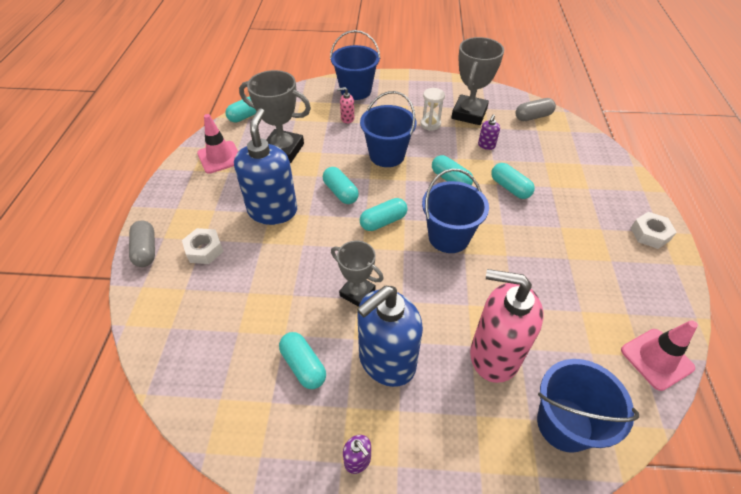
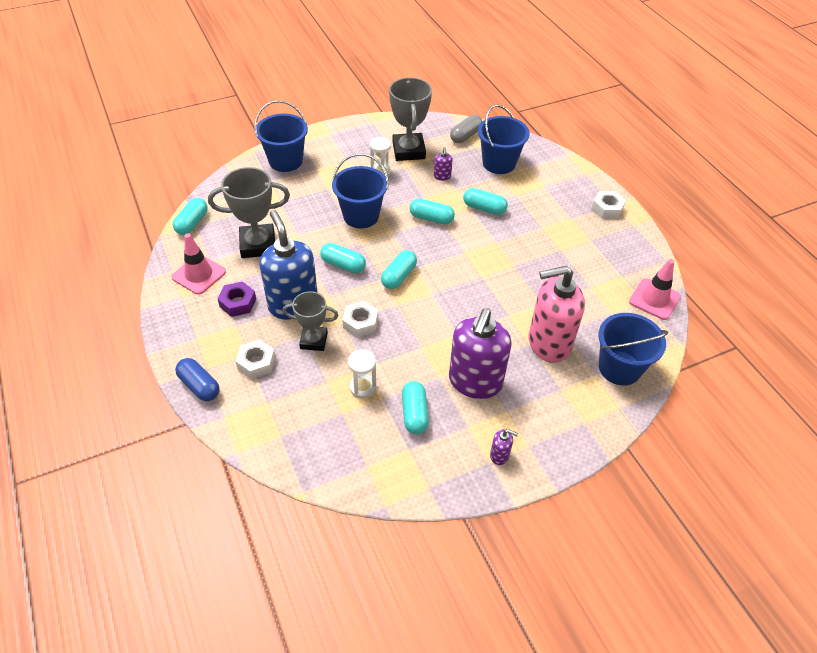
camera: 30 degrees left, 0 degrees up
grey capsule [129,221,155,267] -> blue capsule [175,358,220,401]
turquoise capsule [279,332,326,389] -> turquoise capsule turned 60 degrees clockwise [402,381,429,434]
grey trophy [331,241,384,307] -> grey trophy moved to [283,291,338,351]
pink soap dispenser [337,87,354,124] -> none
blue soap dispenser [357,286,423,387] -> purple soap dispenser [449,309,512,399]
blue bucket [422,169,489,253] -> blue bucket moved to [478,104,530,174]
none -> purple nut [218,281,256,317]
none -> white nut [343,301,378,338]
none -> white hourglass [348,349,376,398]

